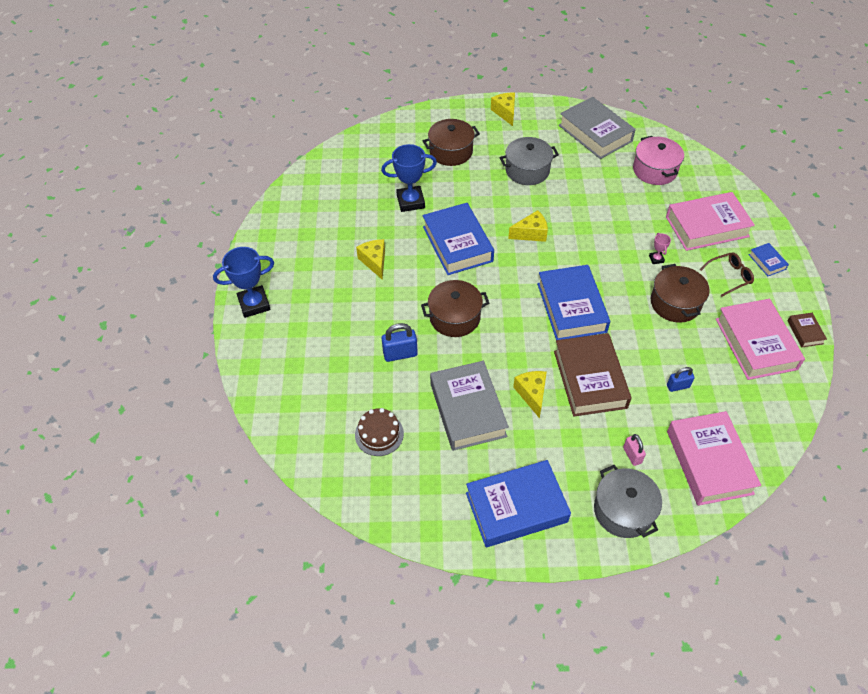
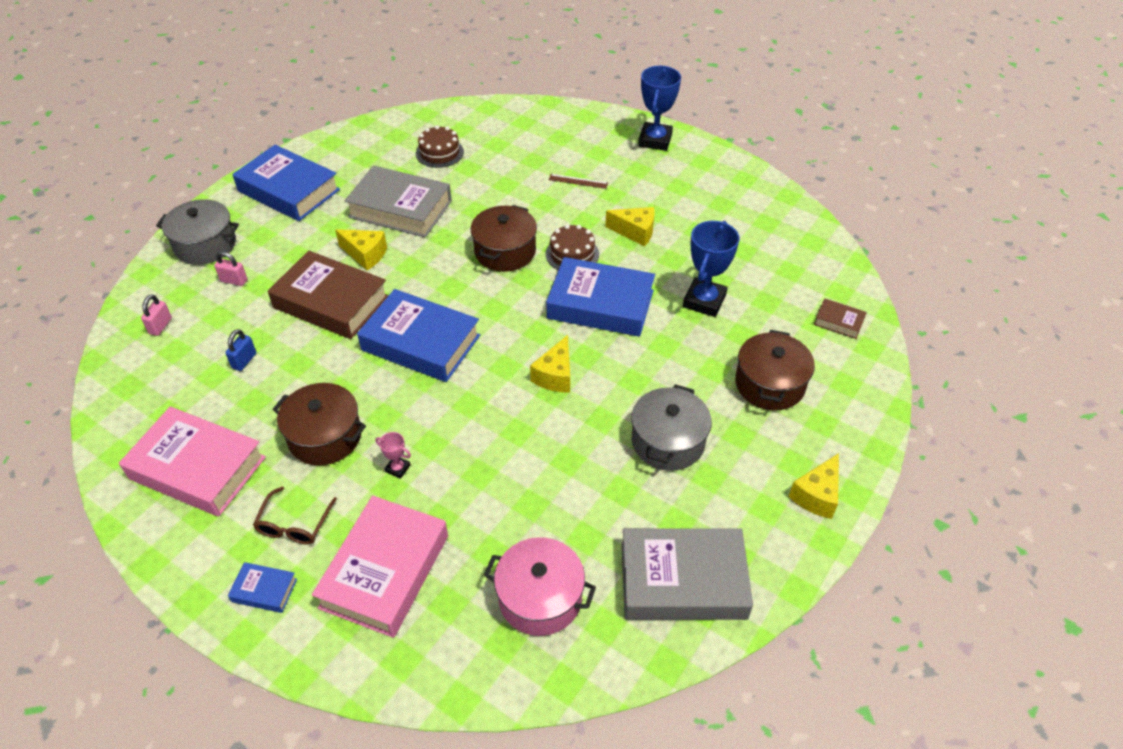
camera: 125 degrees right, 5 degrees down
blue padlock [382,323,418,362] -> none
blue book [466,460,571,547] -> blue book turned 75 degrees counterclockwise [233,145,340,221]
yellow cheese [491,93,515,126] -> yellow cheese turned 105 degrees clockwise [788,453,839,519]
pink book [667,411,761,506] -> pink padlock [141,294,172,336]
brown book [788,313,827,348] -> brown book moved to [814,299,867,339]
none -> brown cake [546,224,599,270]
none -> brown ruler [549,174,608,189]

